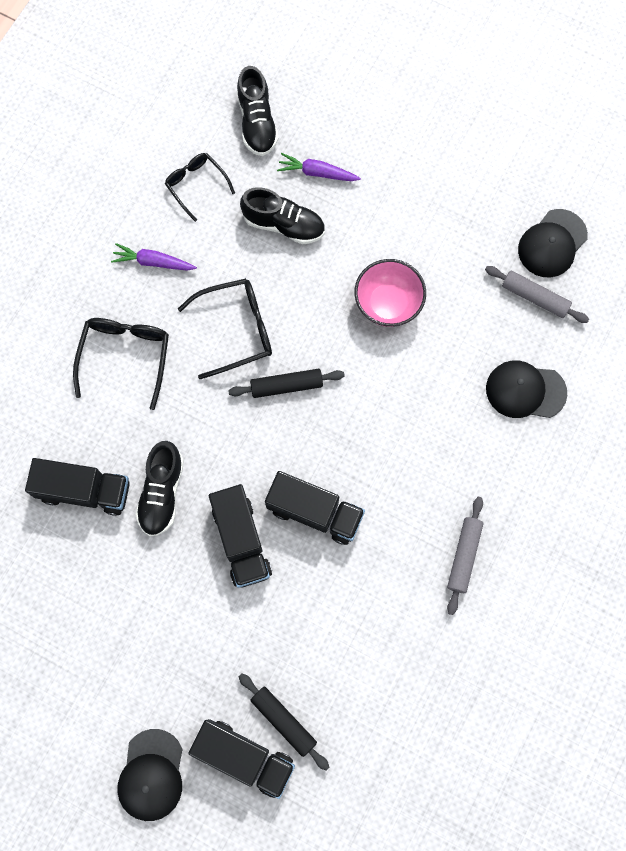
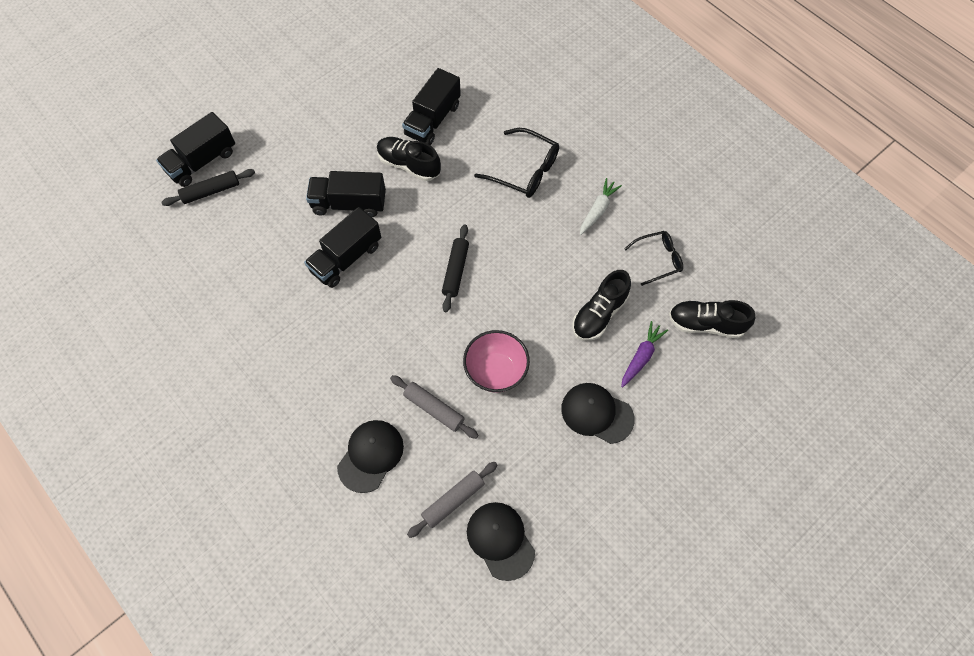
camera: 110 degrees right, 10 degrees down
purple carrot [111,243,197,271] -> white carrot [580,178,622,235]
black cap [117,729,183,821] -> black cap moved to [561,383,635,444]
black glasses [178,278,272,379] -> none
grey rolling pin [447,497,483,615] -> grey rolling pin moved to [390,375,478,439]

